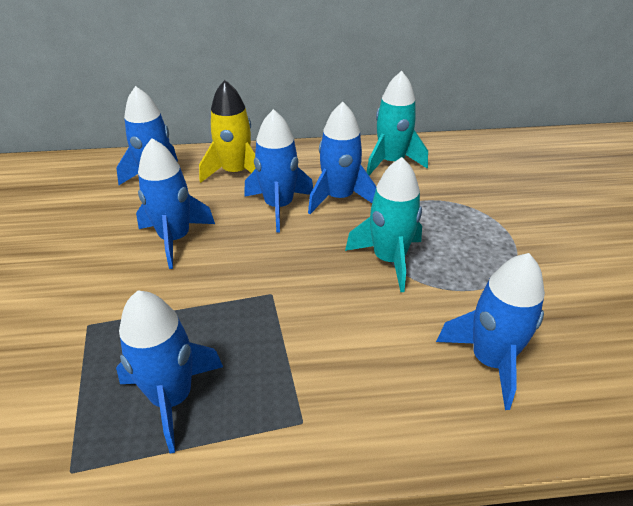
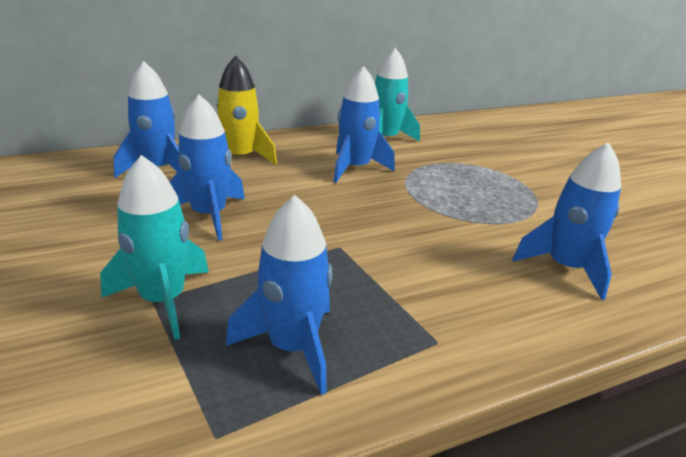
camera: 20 degrees left, 10 degrees down
blue rocket [244,109,313,232] -> none
turquoise rocket [345,157,422,292] -> turquoise rocket moved to [100,155,209,340]

